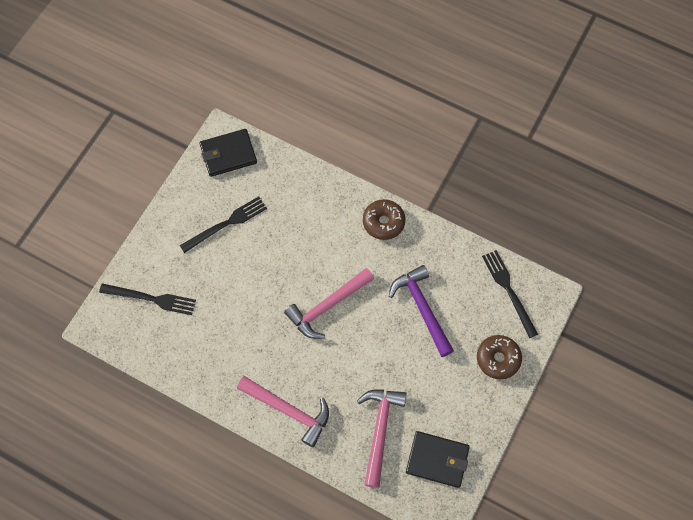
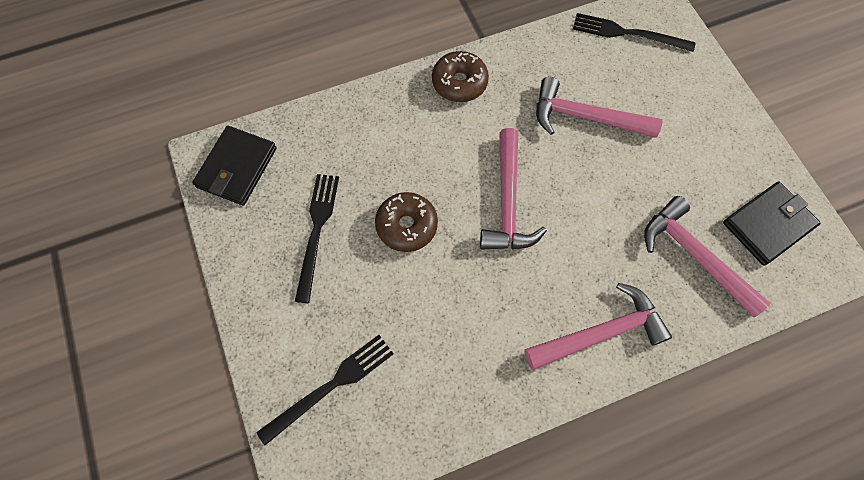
camera: 50 degrees left, 0 degrees up
purple hammer [389,265,454,357] -> pink hammer [536,77,663,138]
brown donut [477,335,522,379] -> brown donut moved to [375,192,438,252]

